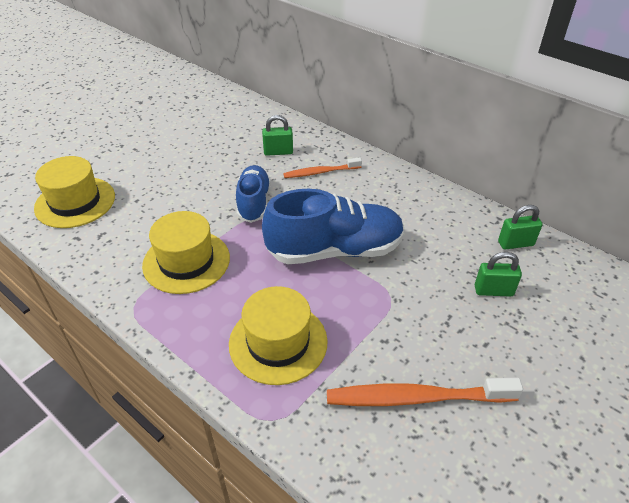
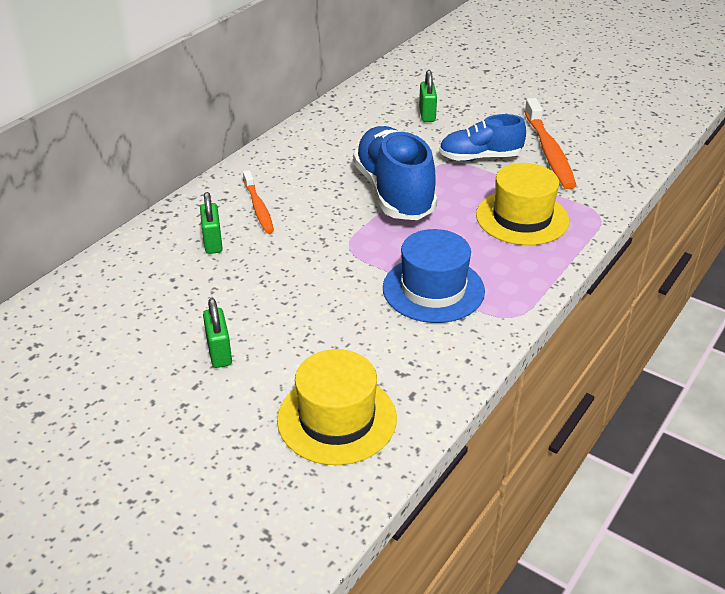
camera: 95 degrees left, 5 degrees down
yellow hat [142,211,230,294] -> blue hat [383,229,485,323]
blue shoe [236,165,271,223] -> blue shoe moved to [439,114,526,161]
green padlock [498,205,543,250] -> green padlock moved to [203,298,232,368]

